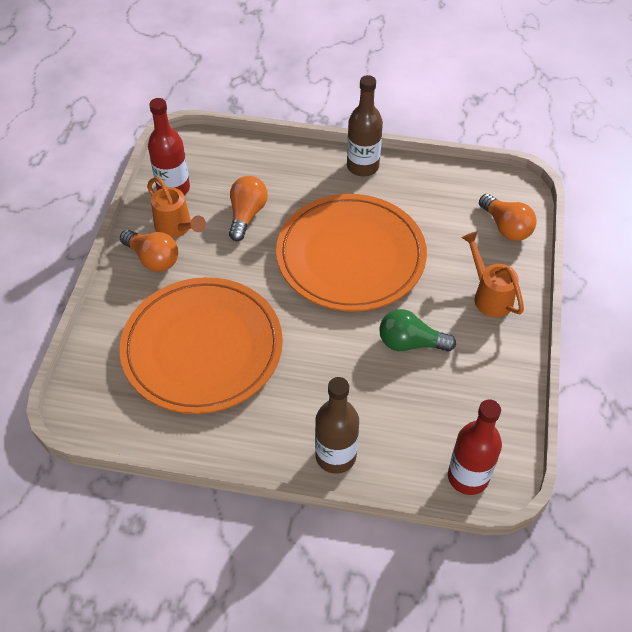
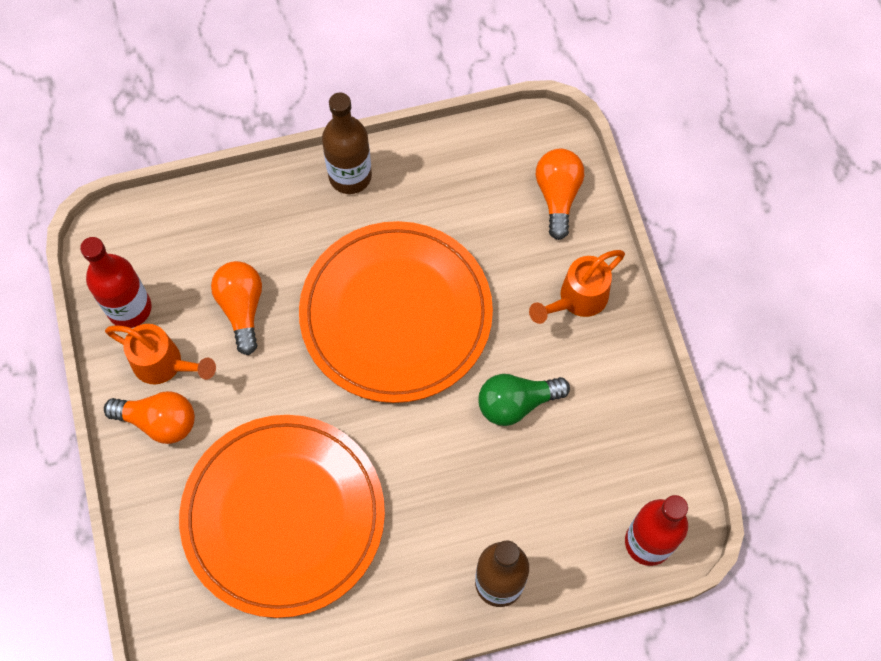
camera: 25 degrees left, 15 degrees up
orange watering can [461,231,524,317] -> orange watering can turned 75 degrees counterclockwise [529,250,625,324]
orange light bulb [479,194,537,241] -> orange light bulb turned 120 degrees counterclockwise [536,149,584,240]

